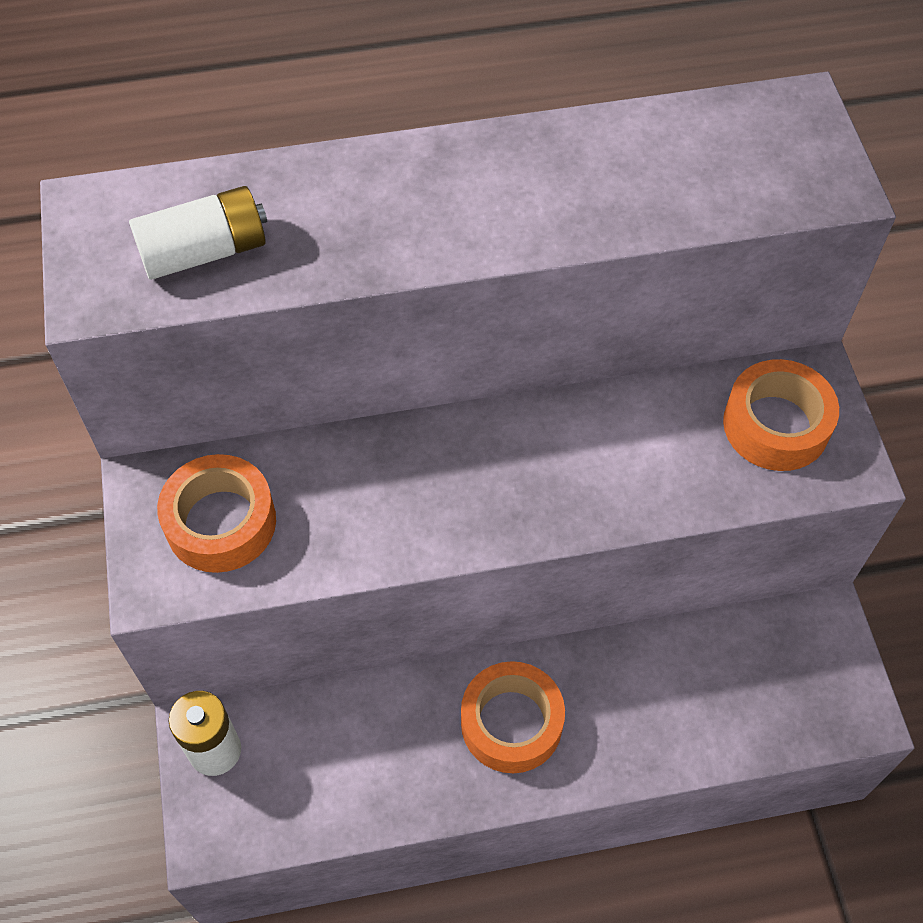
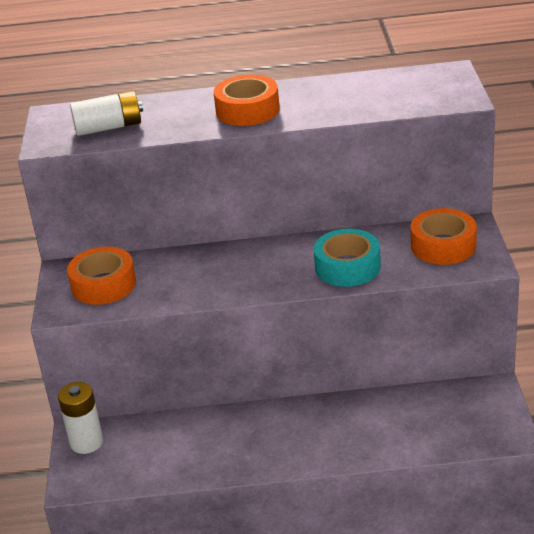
camera: 10 degrees right, 25 degrees down
orange tape [461,661,565,773] -> orange tape moved to [214,75,280,126]
none -> turquoise tape [314,229,381,287]

